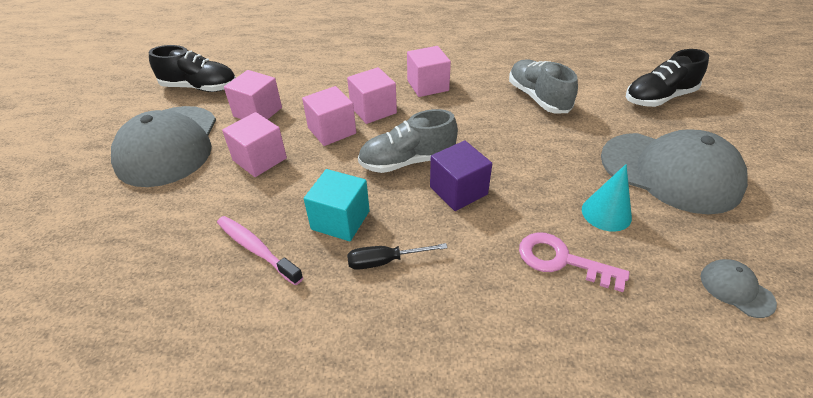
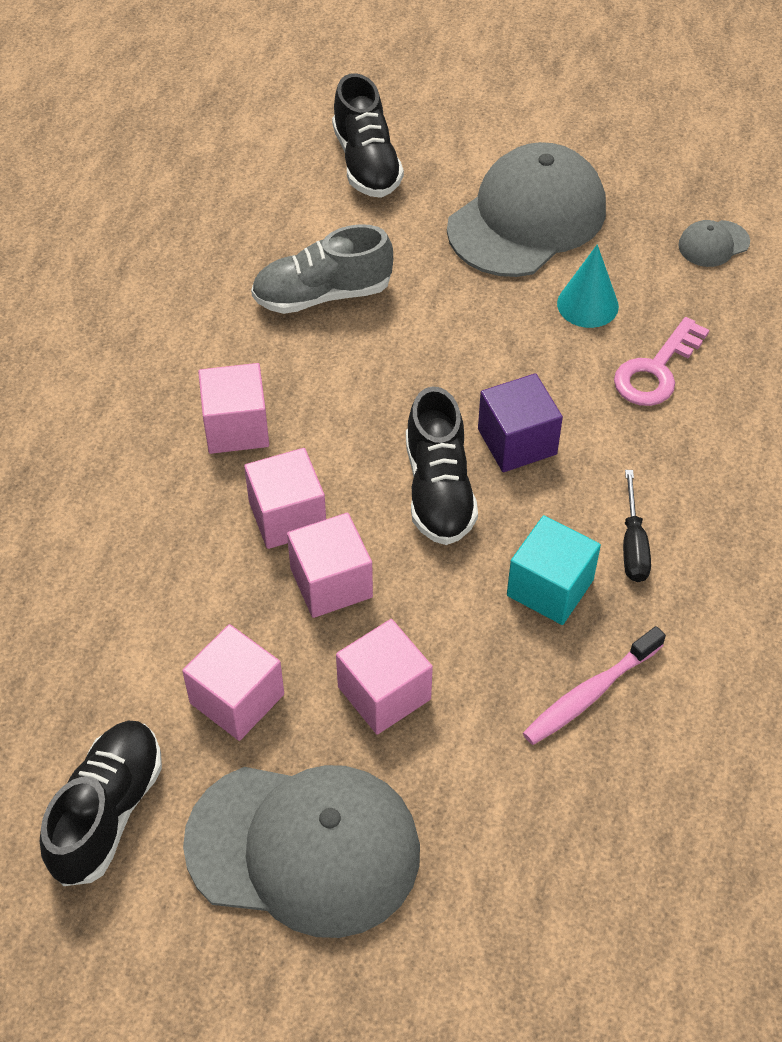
camera: 80 degrees left, 10 degrees up
grey shoe [358,109,458,173] -> black shoe [406,387,478,545]

